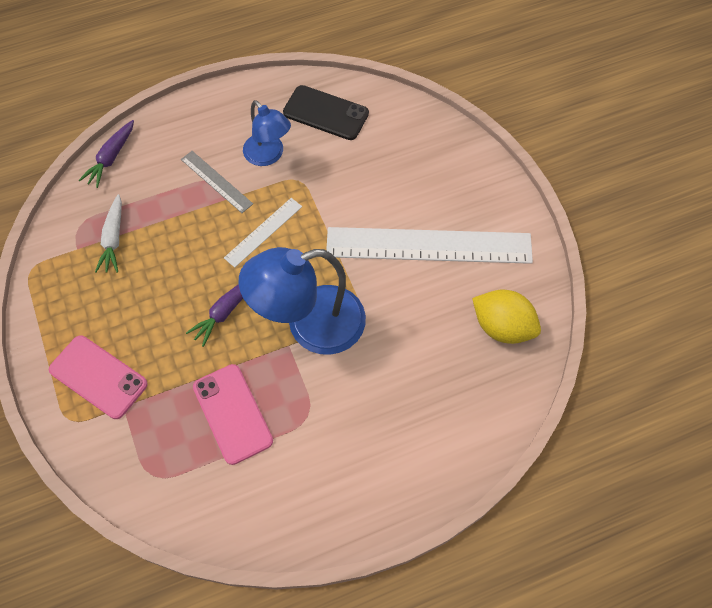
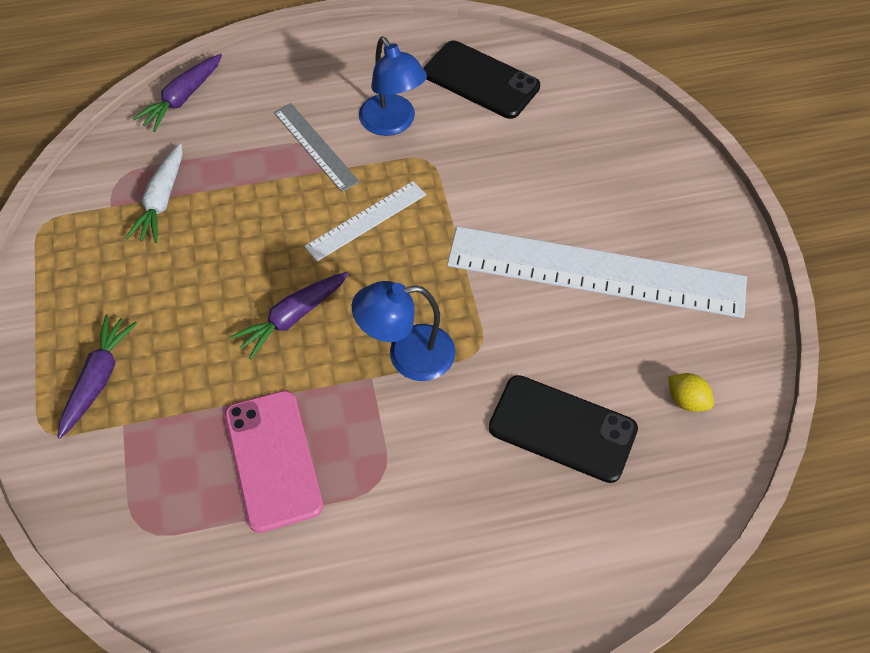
camera: 10 degrees right, 5 degrees down
pink phone [49,336,148,419] -> purple carrot [58,315,137,439]
blue lamp [238,247,366,355] -> blue lamp [352,281,455,381], size x0.59
yellow lemon [472,290,541,344] -> yellow lemon [668,373,714,412], size x0.48
none -> black phone [489,375,638,483]

